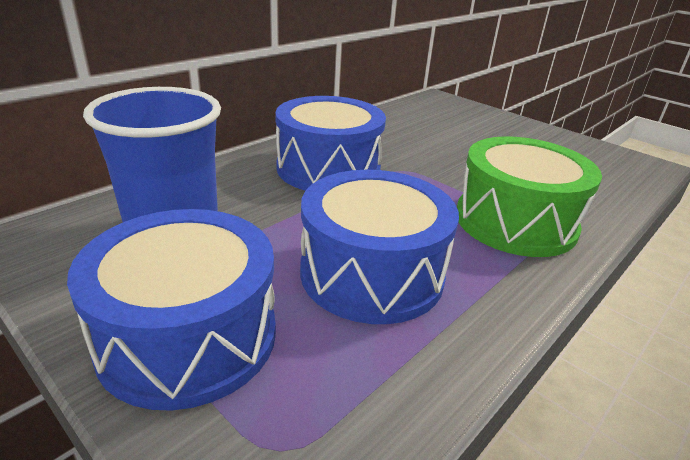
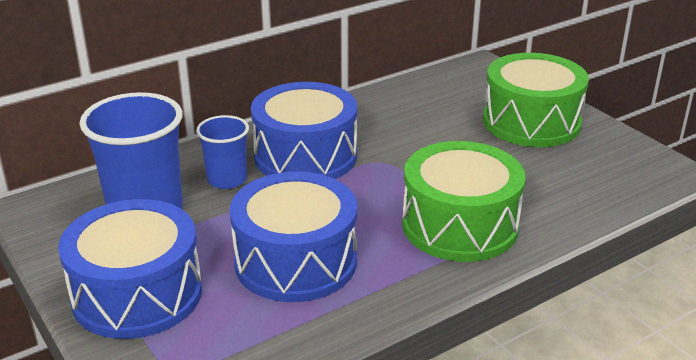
camera: 15 degrees right, 0 degrees up
none -> blue cup [196,115,249,189]
none -> green drum [483,53,589,147]

